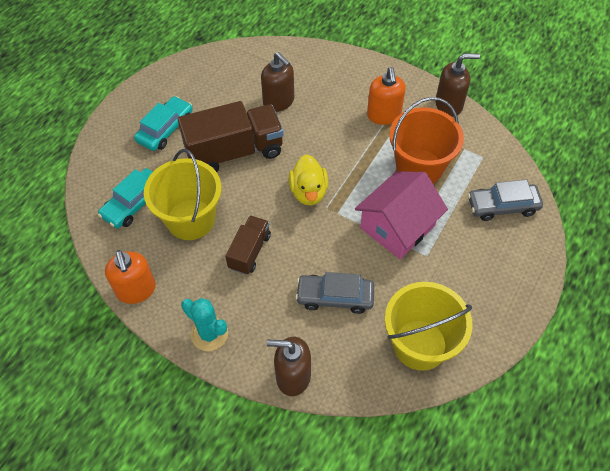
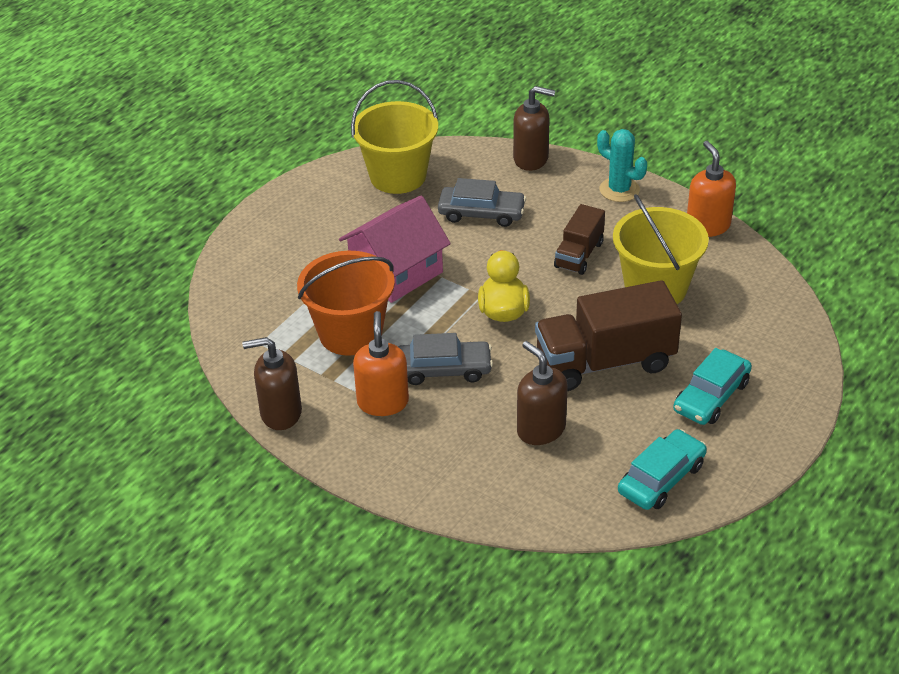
camera: 175 degrees left, 15 degrees down
turquoise car [98,168,153,228] -> turquoise car moved to [618,429,707,510]
grey car [468,180,543,221] -> grey car moved to [398,333,493,385]

